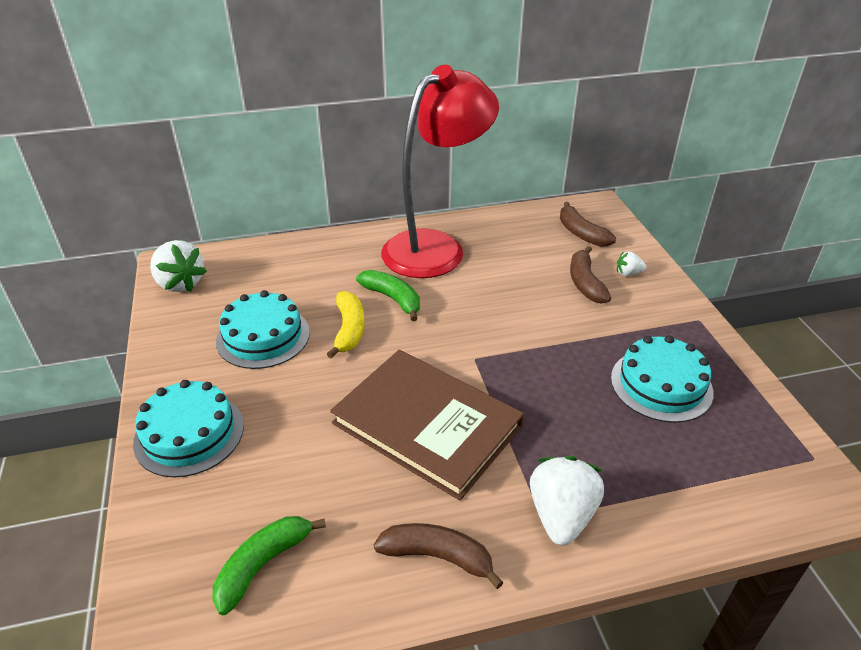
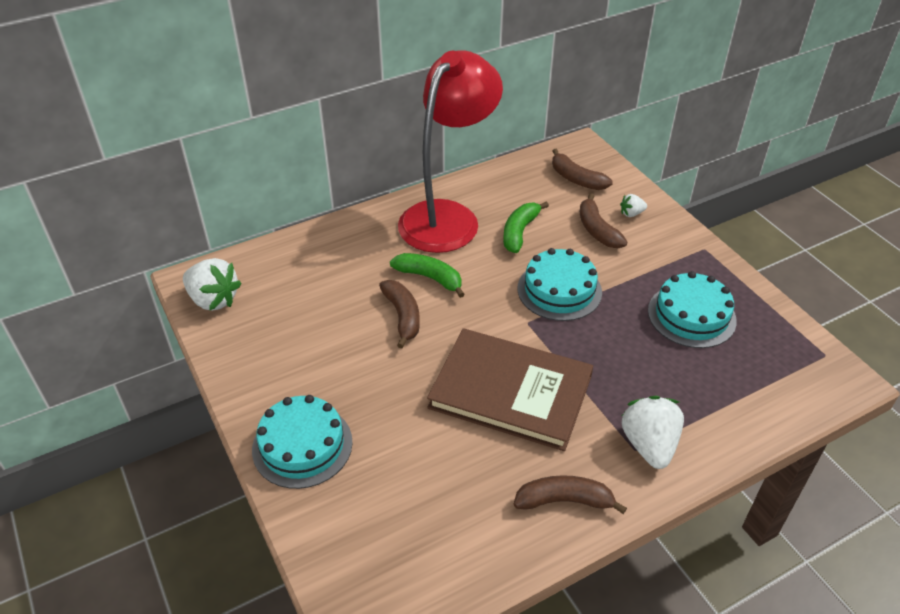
camera: 15 degrees left, 5 degrees up
green banana [212,516,326,615] -> green banana moved to [503,201,549,253]
turquoise cake [216,290,310,369] -> turquoise cake moved to [518,248,602,321]
yellow banana [327,291,365,358] -> brown banana [379,280,420,348]

